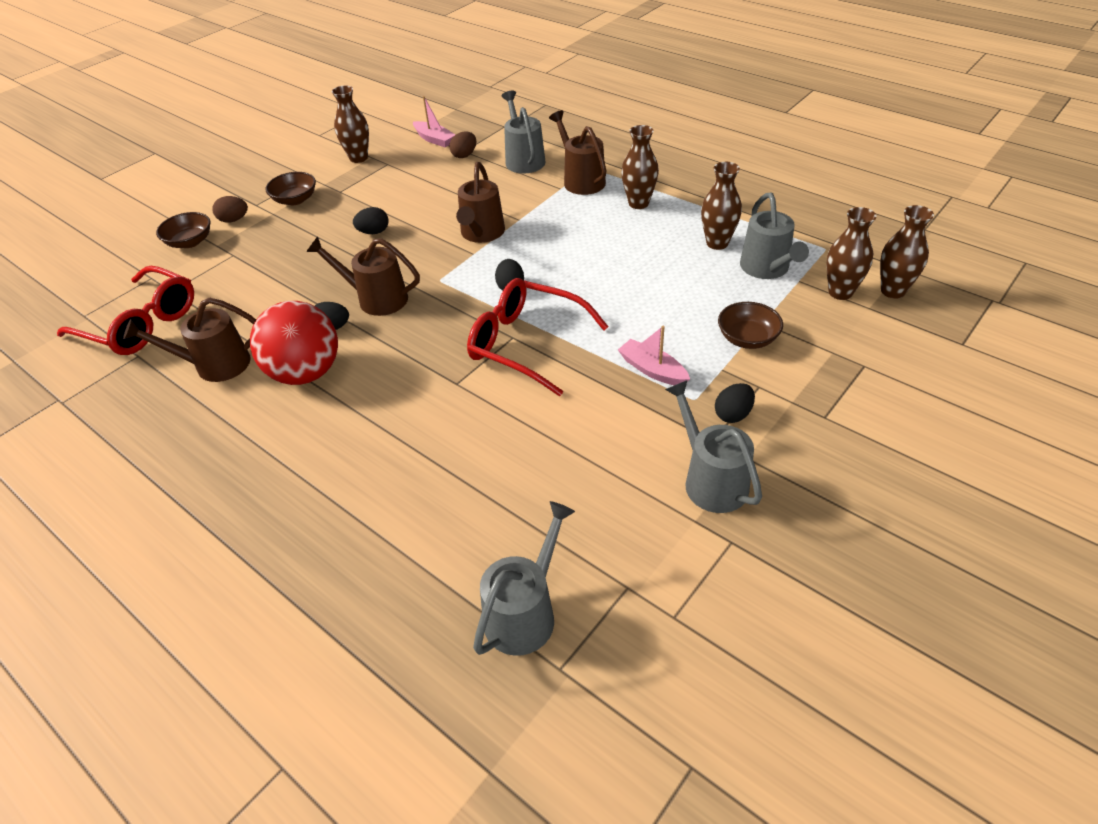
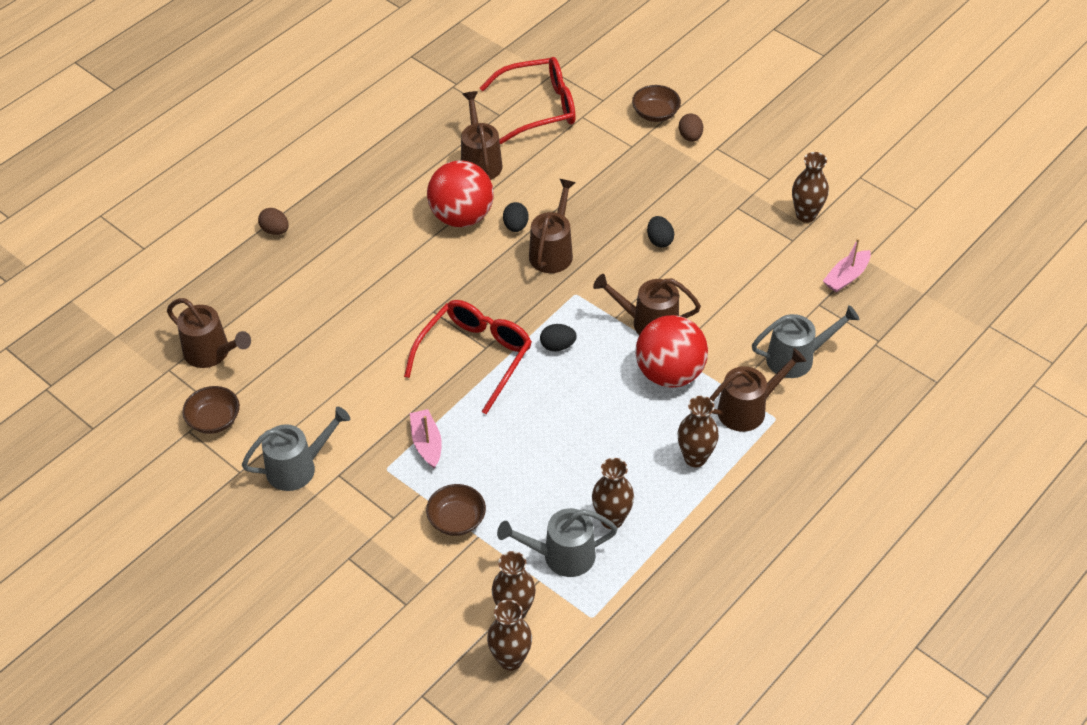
camera: 90 degrees right, 5 degrees up
red glasses [57,266,194,355] -> red glasses turned 135 degrees counterclockwise [480,57,576,144]
brown bowl [265,172,316,205] -> brown bowl moved to [182,386,240,434]
brown egg [449,131,476,158] -> brown egg moved to [258,208,289,235]
grey watering can [473,501,575,656] -> brown watering can [167,298,251,368]
pink boat [618,326,690,385] -> pink boat turned 60 degrees counterclockwise [410,409,442,468]
black egg [715,383,755,423] -> none
none -> red ball [636,315,708,388]

